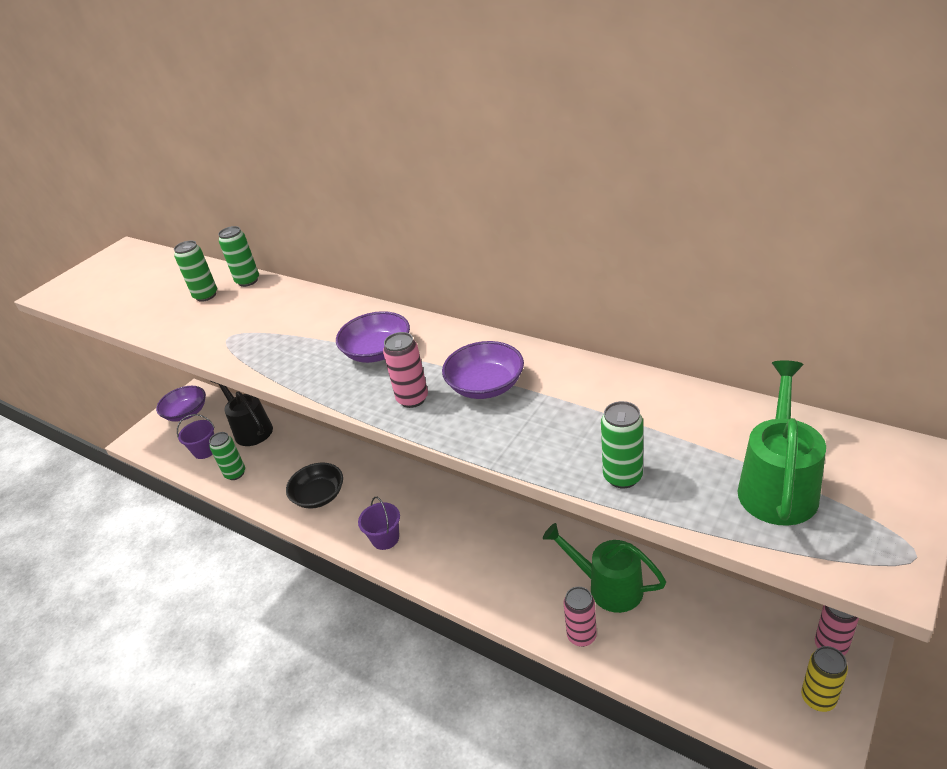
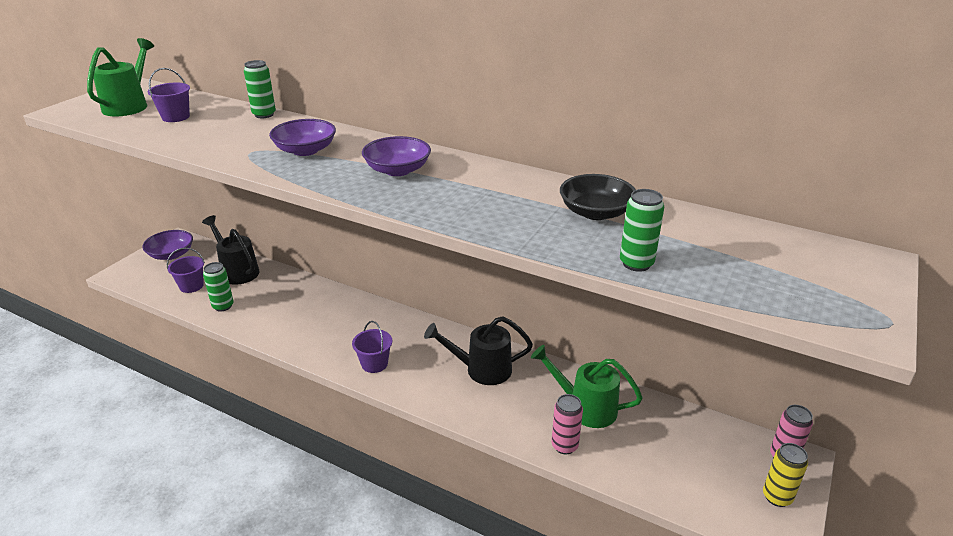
camera: 10 degrees left, 5 degrees down
green can [174,241,217,302] -> none
black bowl [286,463,343,509] -> black bowl moved to [560,174,636,220]
pink can [383,332,428,408] -> none
purple bowl [442,341,524,399] -> purple bowl moved to [269,119,336,156]
green watering can [738,360,826,526] -> green watering can moved to [87,38,154,117]
none -> purple bucket [148,68,190,122]
none -> black watering can [424,316,533,385]

